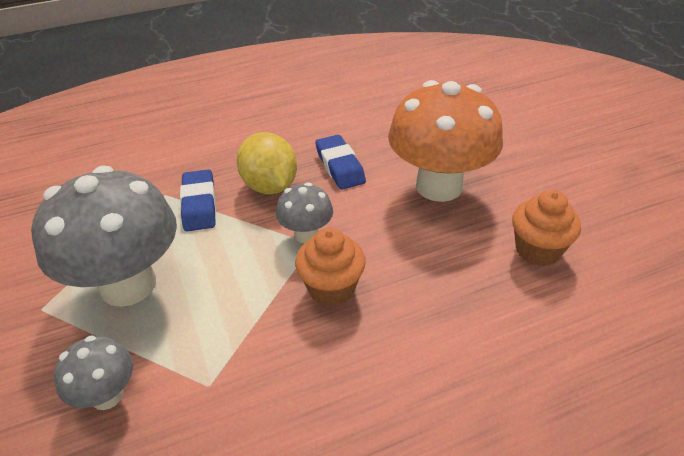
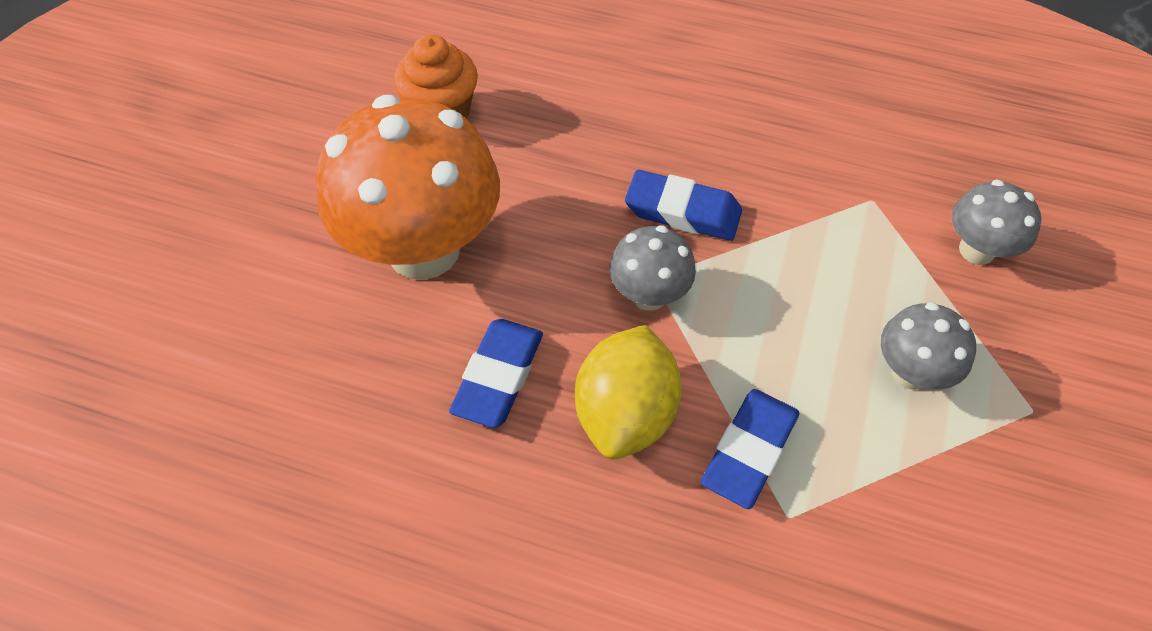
camera: 140 degrees left, 15 degrees up
grey mushroom [31,166,177,307] -> grey mushroom [881,302,976,390], size x0.48
orange cupcake [295,227,366,306] -> blue eraser [625,170,742,241]

